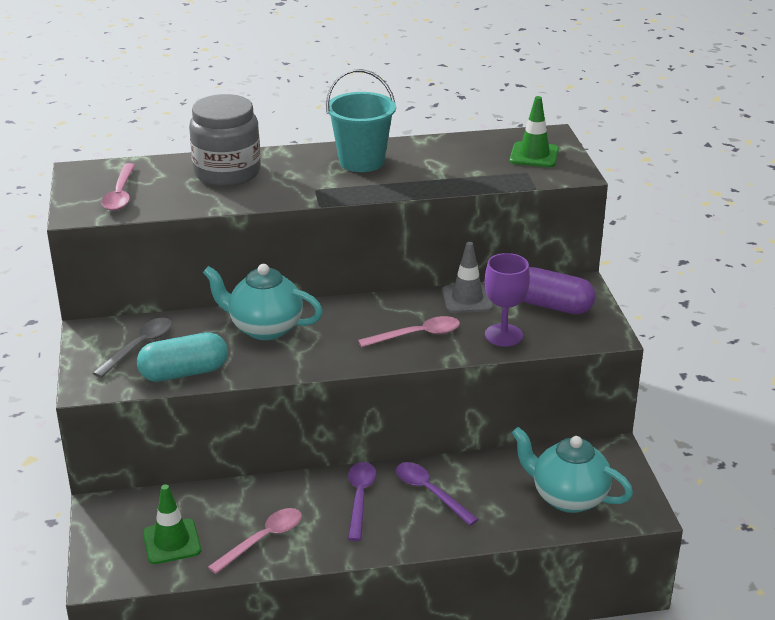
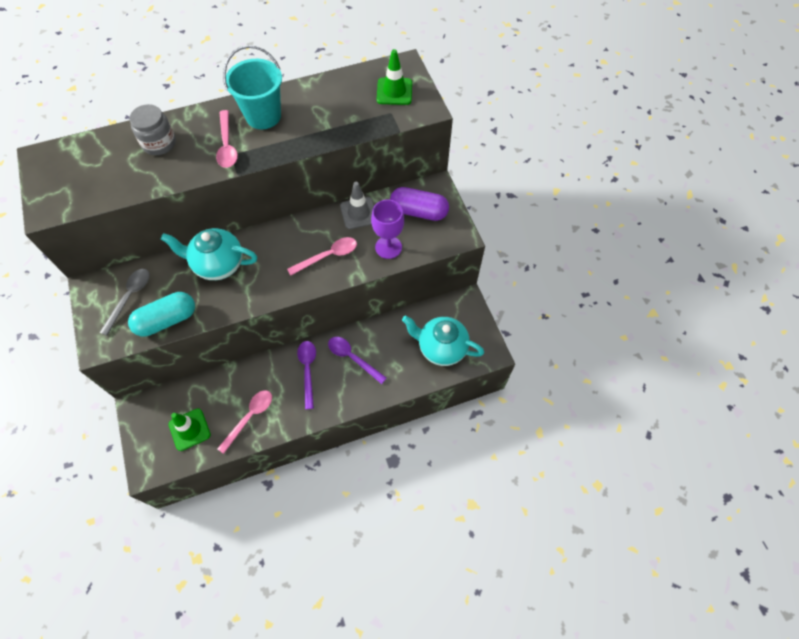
camera: 10 degrees left, 30 degrees up
pink spoon [101,163,135,211] -> pink spoon moved to [216,110,238,168]
grey jar [189,94,261,186] -> grey jar [129,104,176,155], size x0.65

